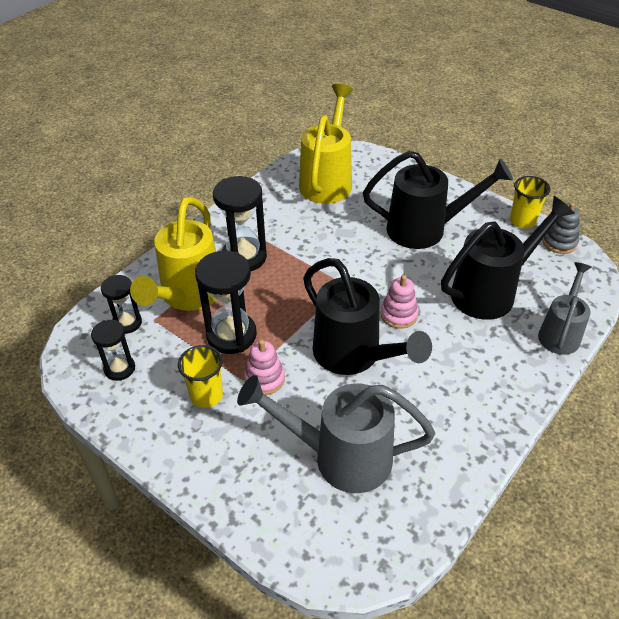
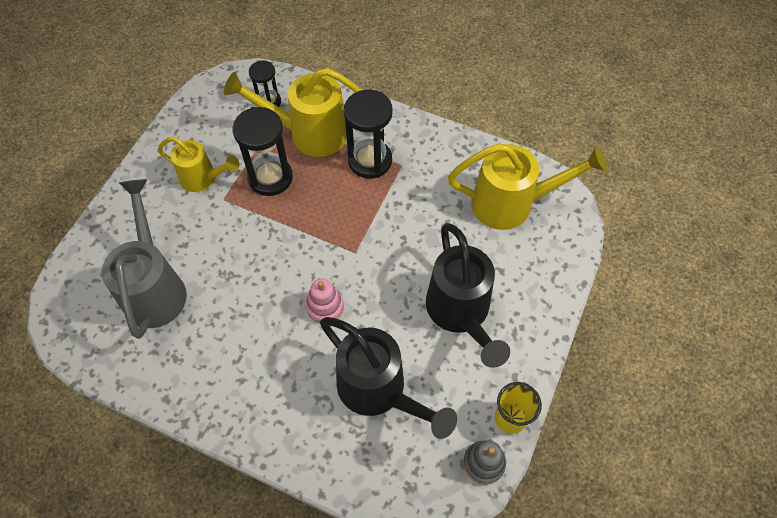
camera: 75 degrees right, 15 degrees up
black hourglass [91,320,135,381] -> none
yellow cup [178,345,223,408] -> yellow watering can [158,137,239,192]
pink stacking toy [244,340,285,395] -> none
black watering can [303,258,432,375] -> none
grey watering can [538,262,591,355] -> none

